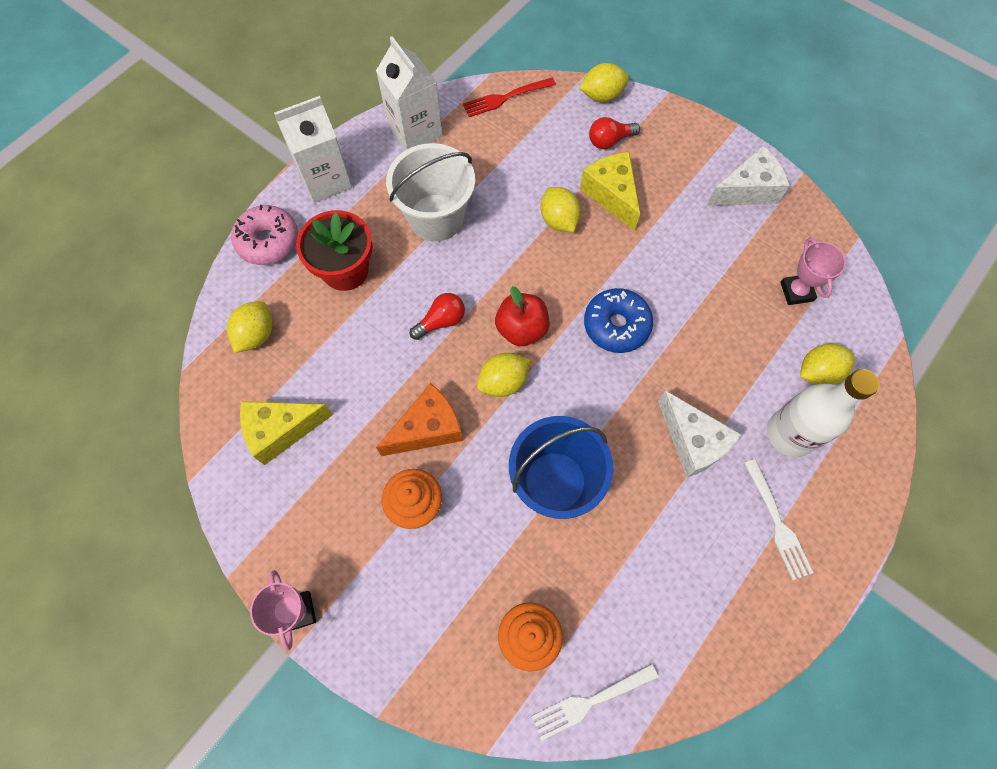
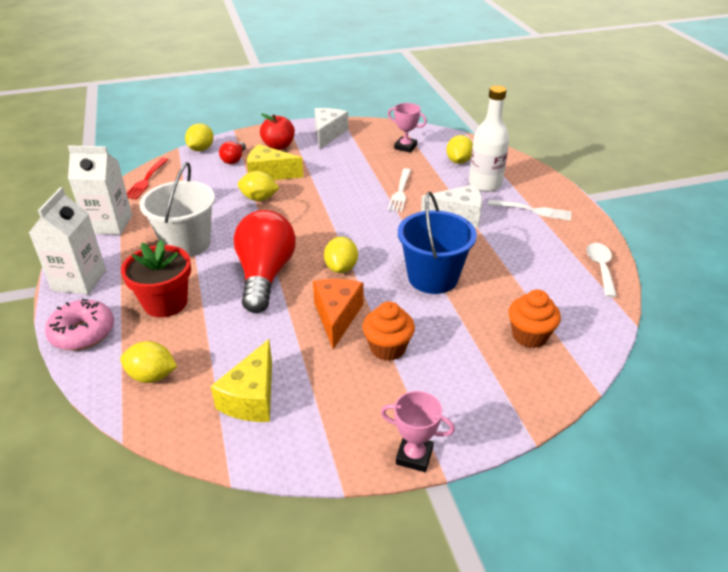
camera: 55 degrees left, 30 degrees down
yellow lemon [227,301,272,353] -> yellow lemon turned 45 degrees counterclockwise [120,341,177,383]
red light bulb [410,293,465,340] -> red light bulb [233,210,296,313], size x2.16
red apple [495,286,550,346] -> red apple moved to [260,113,295,150]
white fork [531,663,658,741] -> white fork moved to [388,168,411,212]
blue donut [584,288,653,353] -> none
none -> white spoon [587,243,617,297]

